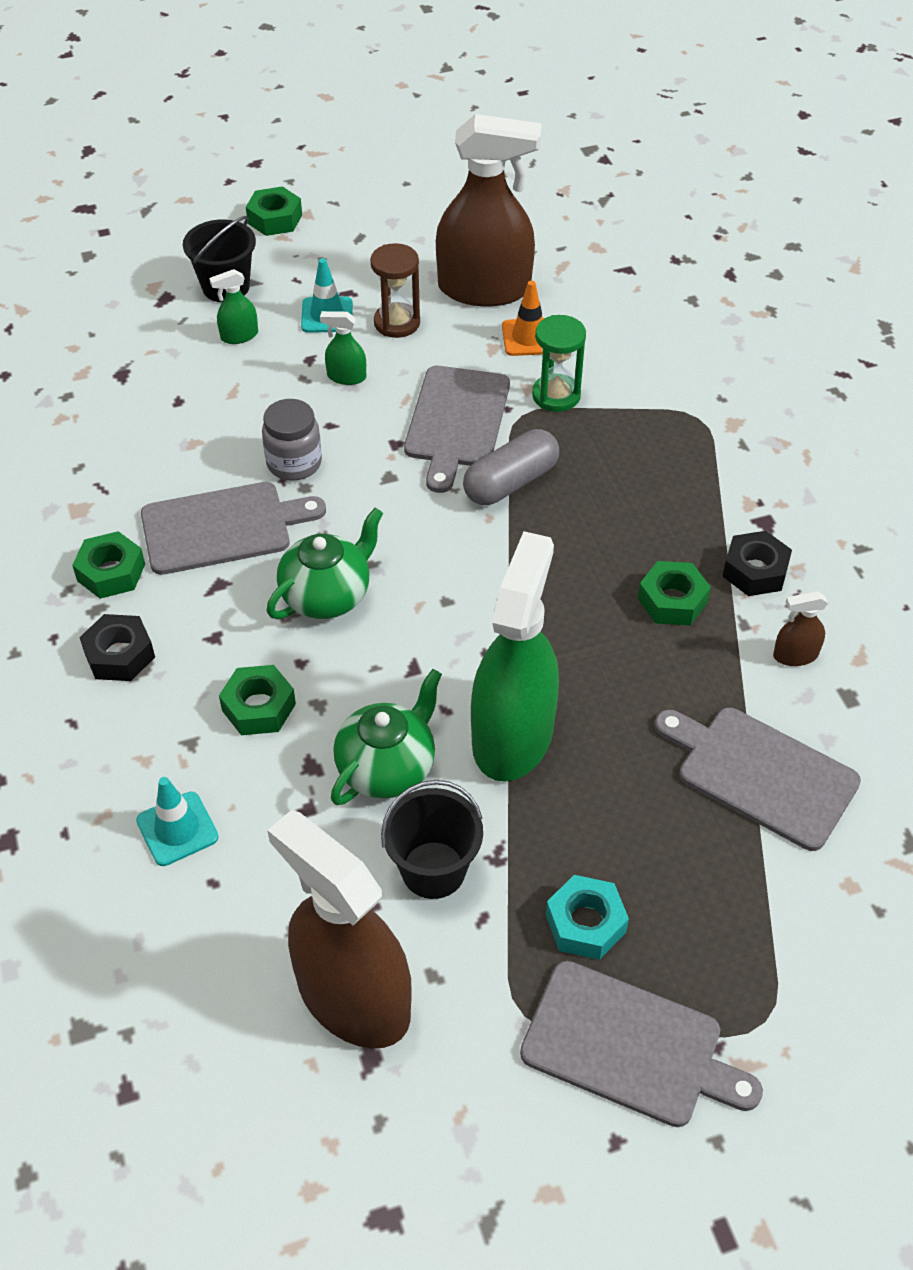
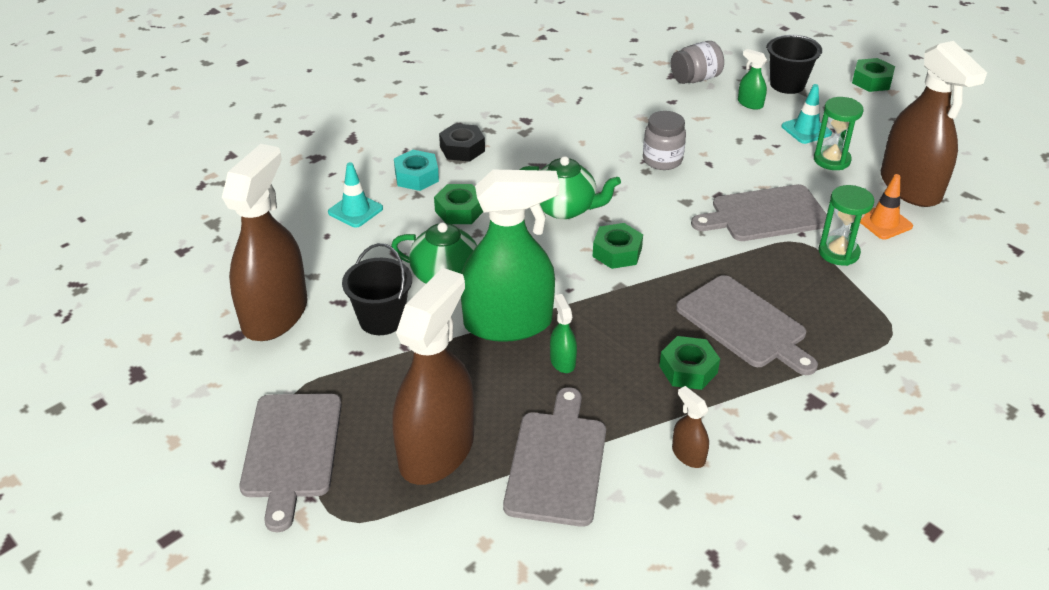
camera: 65 degrees right, 10 degrees down
green nut [72,531,145,599] -> green nut moved to [593,223,643,269]
grey cutting board [141,482,326,575] -> grey cutting board moved to [676,275,818,375]
green spray bottle [320,311,366,385] -> green spray bottle moved to [550,294,577,373]
brown hourglass [370,243,420,338] -> green hourglass [814,97,863,170]
grey capsule [463,429,559,505] -> none
turquoise nut [546,875,629,960] -> turquoise nut moved to [394,150,439,191]
black nut [722,531,792,596] -> none
none -> brown spray bottle [392,268,474,485]
none -> grey jar [671,41,724,84]

